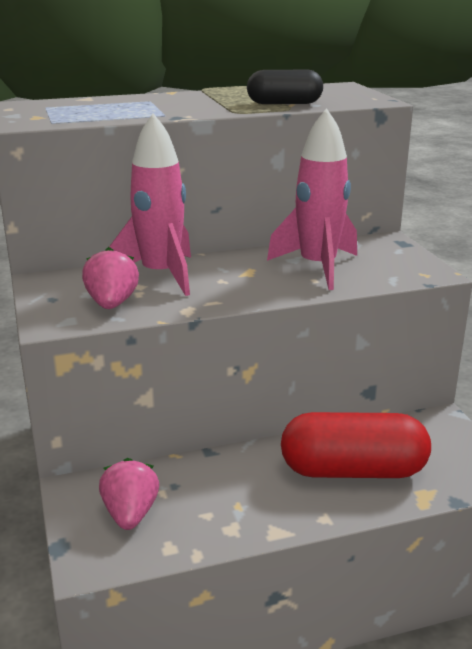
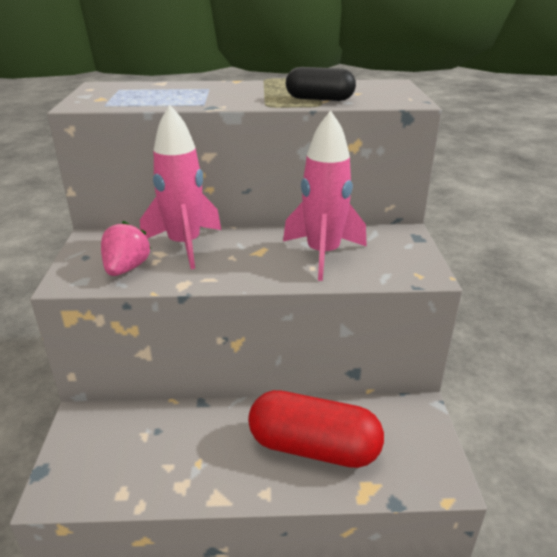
camera: 15 degrees right, 5 degrees up
pink strawberry [99,458,159,530] -> none

